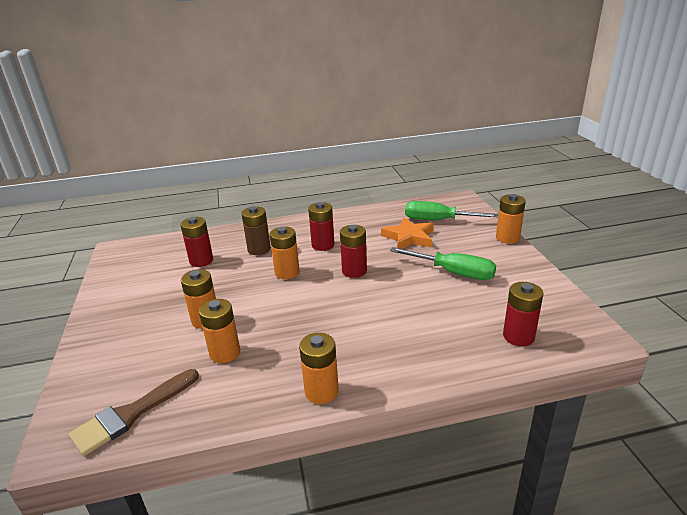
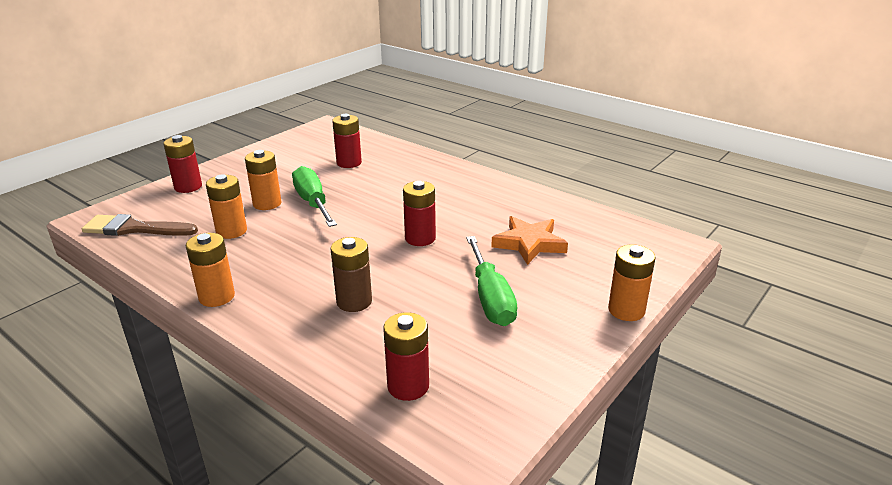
camera: 50 degrees right, 0 degrees up
brown battery [241,206,271,255] -> brown battery moved to [331,237,372,312]
orange battery [269,227,300,279] -> none
red battery [308,202,335,251] -> red battery moved to [163,135,202,193]
green screwdriver [405,201,498,220] -> green screwdriver moved to [292,166,337,227]

